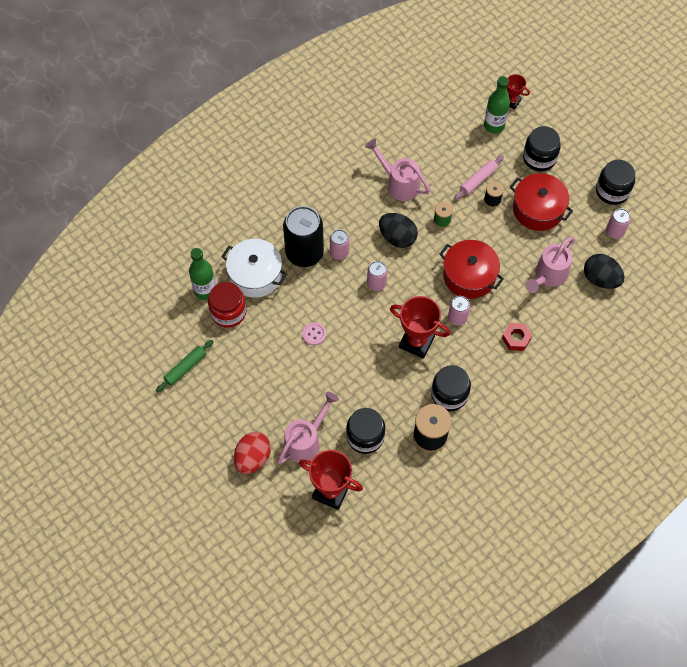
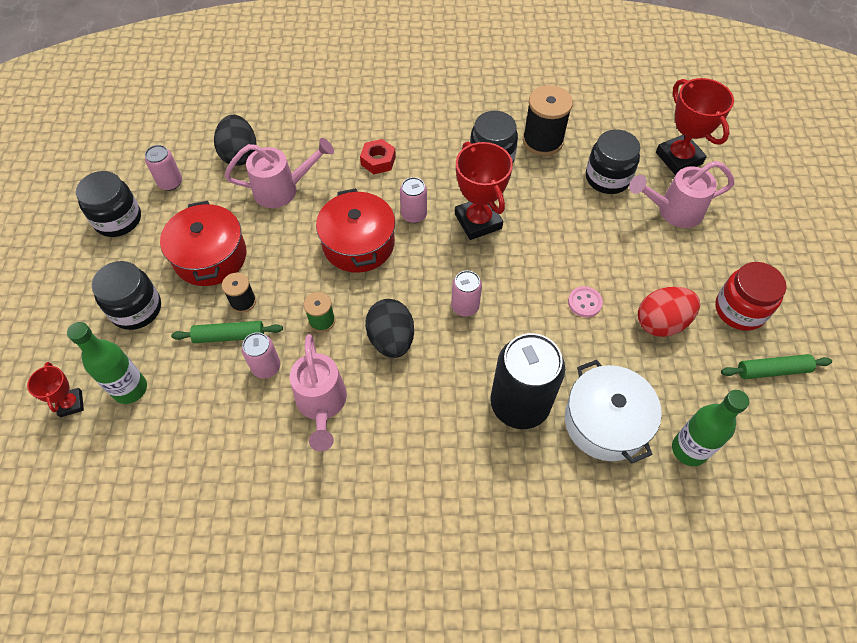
camera: 140 degrees left, 5 degrees down
red jar [208,282,247,328] -> red jar moved to [715,262,787,331]
red egg [234,432,271,474] -> red egg moved to [638,287,700,337]
pink can [330,230,349,260] -> pink can moved to [242,332,280,379]
pink rolling pin [454,155,504,200] -> green rolling pin [171,321,283,343]

